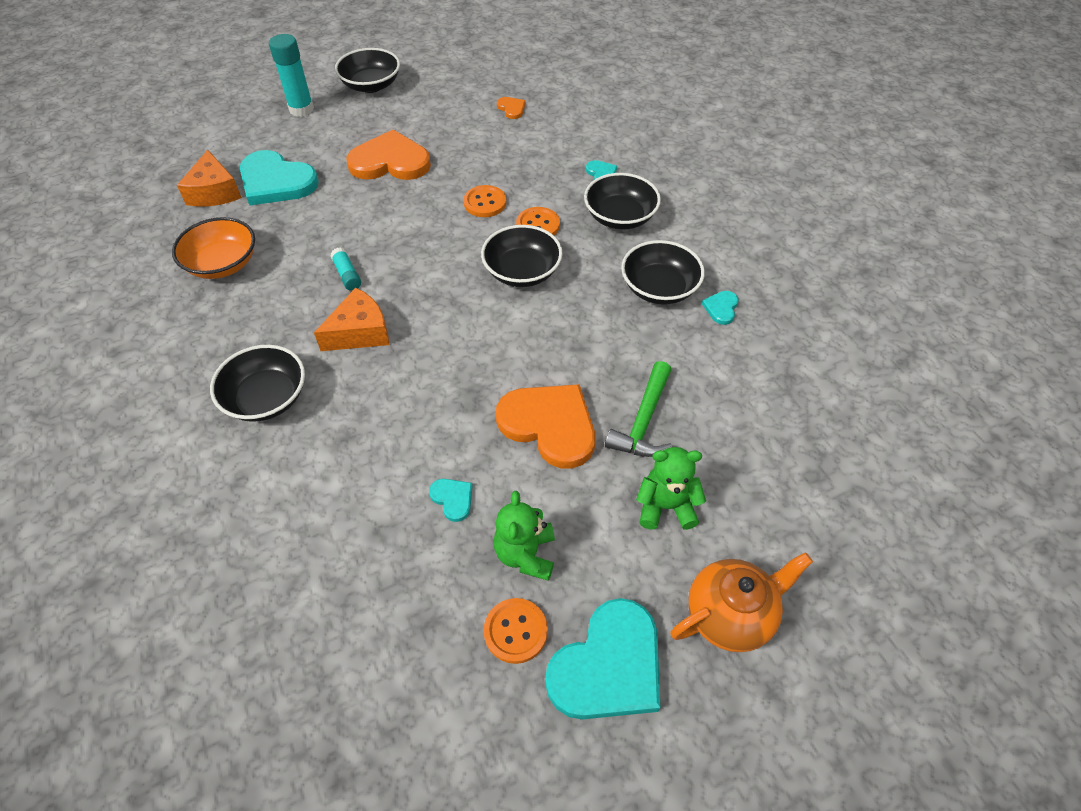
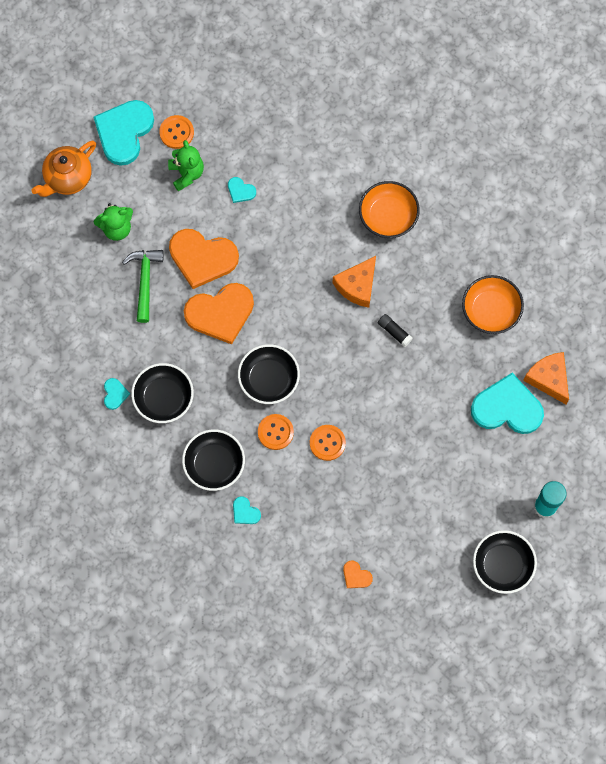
camera: 160 degrees right, 20 degrees up
black bowl [210,345,305,422] -> orange bowl [359,181,420,238]
turquoise glue stick [330,247,361,291] -> black glue stick [378,314,413,347]
orange heart [347,130,431,180] -> orange heart moved to [184,283,254,344]

